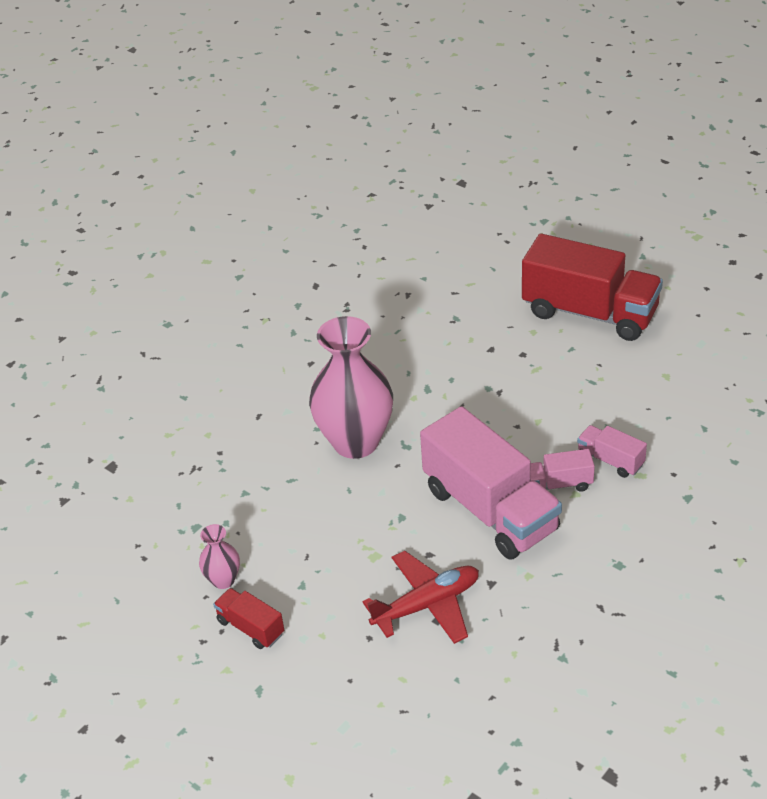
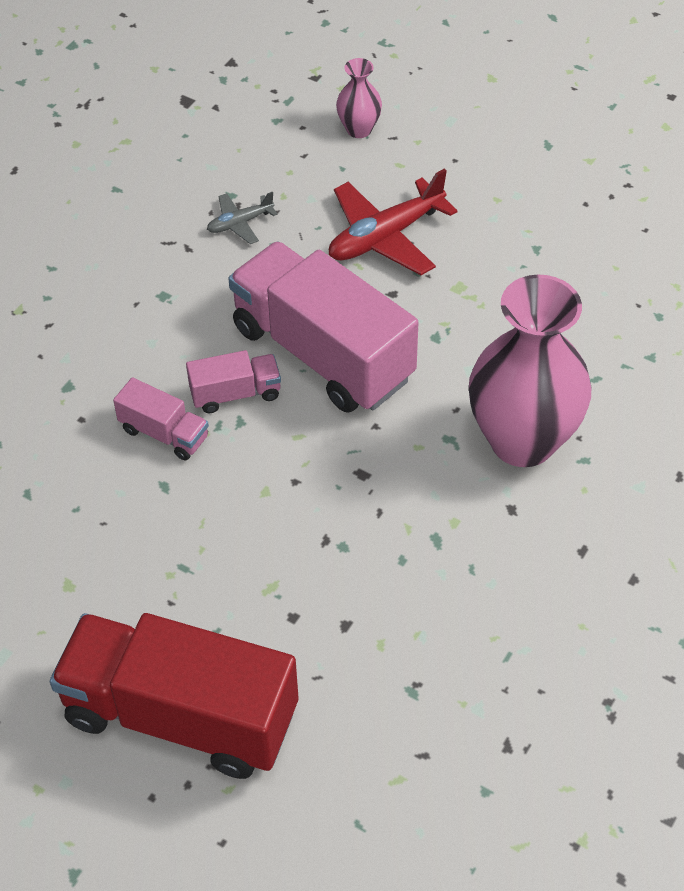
camera: 170 degrees right, 10 degrees up
pink vase [199,524,240,589] -> pink vase moved to [336,58,382,138]
red truck [213,588,284,649] -> none
none -> grey plane [207,192,278,244]

